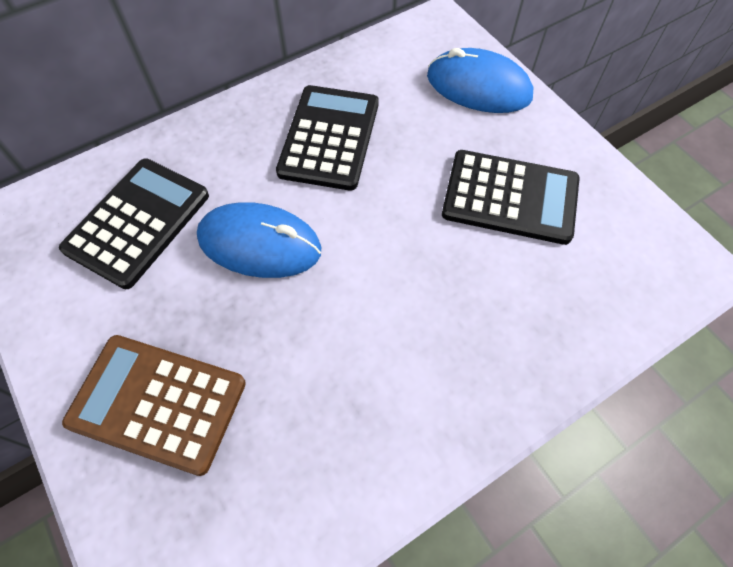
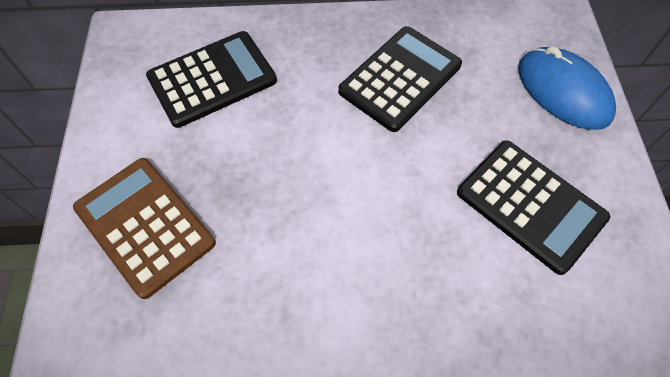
camera: 30 degrees right, 0 degrees up
blue mouse [197,202,322,278] -> none

